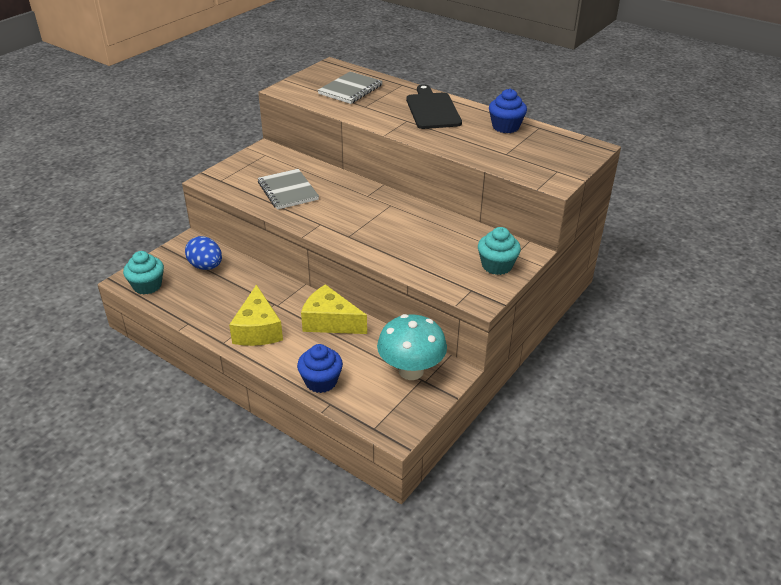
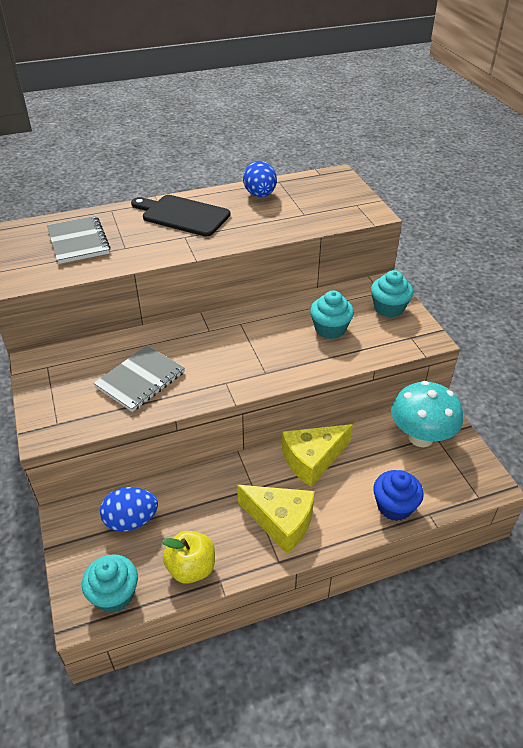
camera: 55 degrees left, 5 degrees up
grey notebook [258,169,319,210] -> grey notebook turned 60 degrees counterclockwise [94,345,185,412]
blue cupcake [489,89,527,133] -> blue egg [243,161,277,197]
none -> yellow apple [162,531,215,584]
none -> turquoise cupcake [310,290,354,339]

